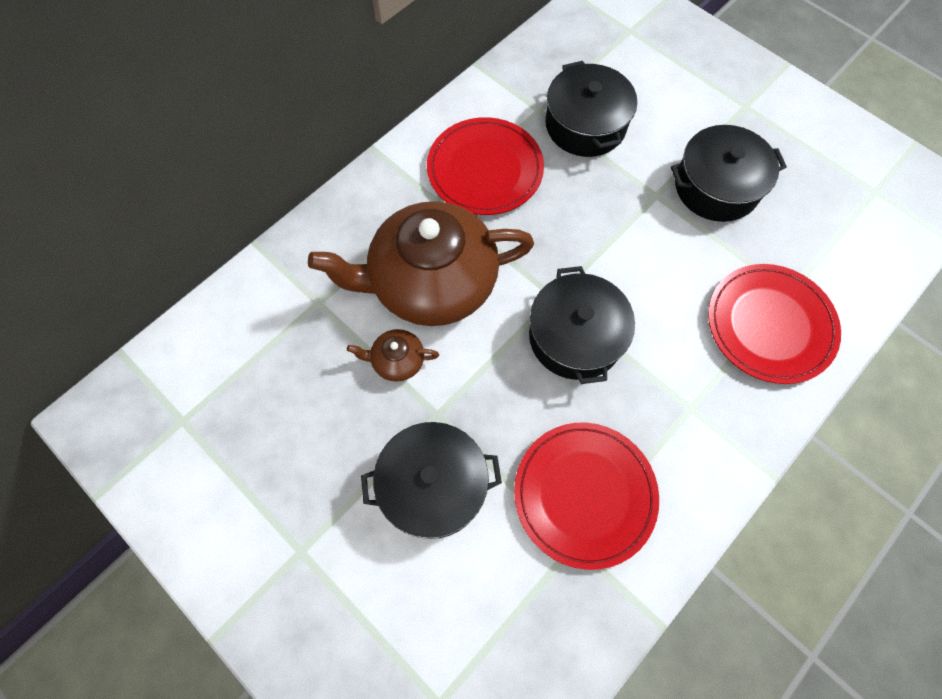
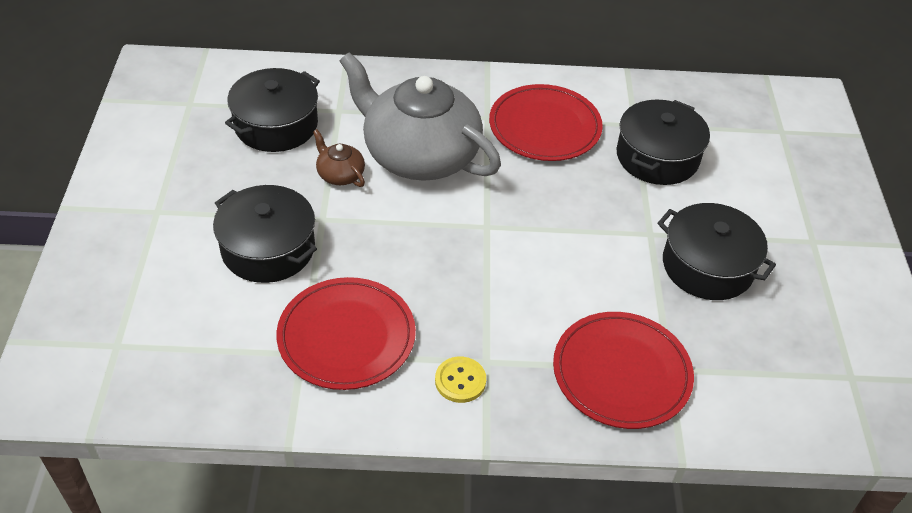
camera: 45 degrees right, 20 degrees down
brown teapot [308,201,534,326] -> grey teapot [340,52,501,181]
black pot [529,266,635,384] -> black pot moved to [225,68,320,152]
none -> yellow button [435,357,486,403]

